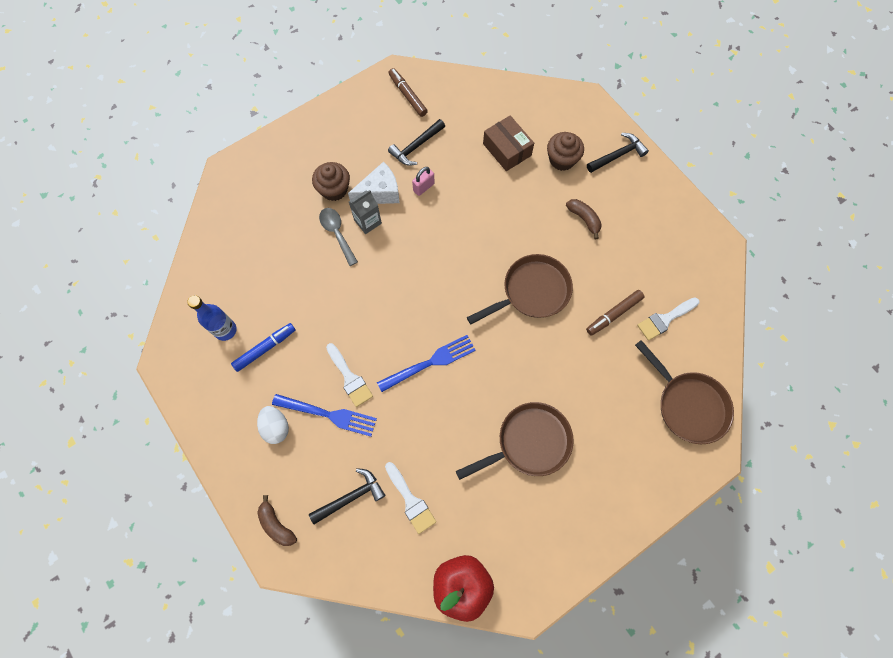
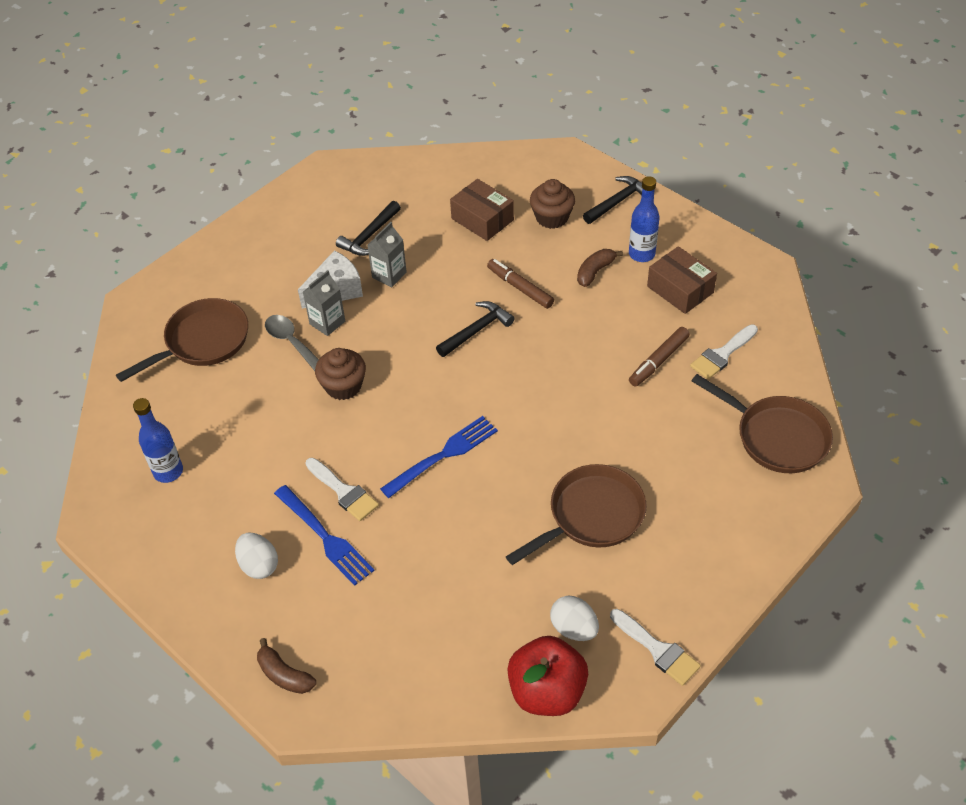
camera: 10 degrees left, 20 degrees down
blue marker [231,323,296,372] -> none
blue fork [272,394,377,437] -> blue fork turned 45 degrees clockwise [274,485,375,586]
black hammer [309,468,385,524] -> black hammer moved to [436,301,515,357]
brown cupcake [312,162,350,201] -> brown cupcake moved to [315,348,366,400]
white brush [385,462,436,534] -> white brush moved to [610,609,701,686]
brown marker [389,68,428,117] -> brown marker moved to [487,259,554,309]
pink padlock [412,167,435,196] -> grey carton [367,222,407,287]
brown pan [467,254,573,324] -> brown pan moved to [116,298,248,382]
brown banana [566,199,602,239] -> brown banana turned 90 degrees counterclockwise [577,249,623,287]
none -> white egg [550,596,599,641]
none -> blue bottle [629,176,660,262]
none -> brown box [647,246,717,314]

